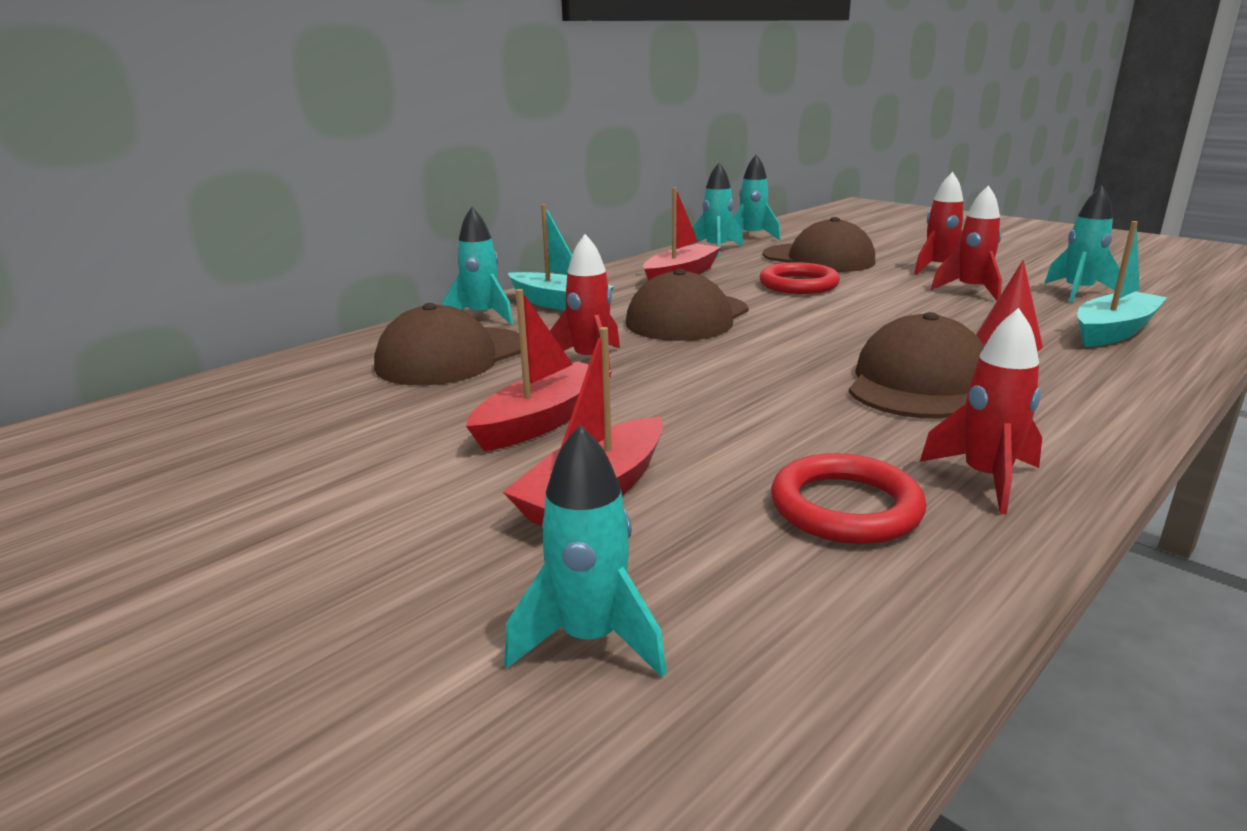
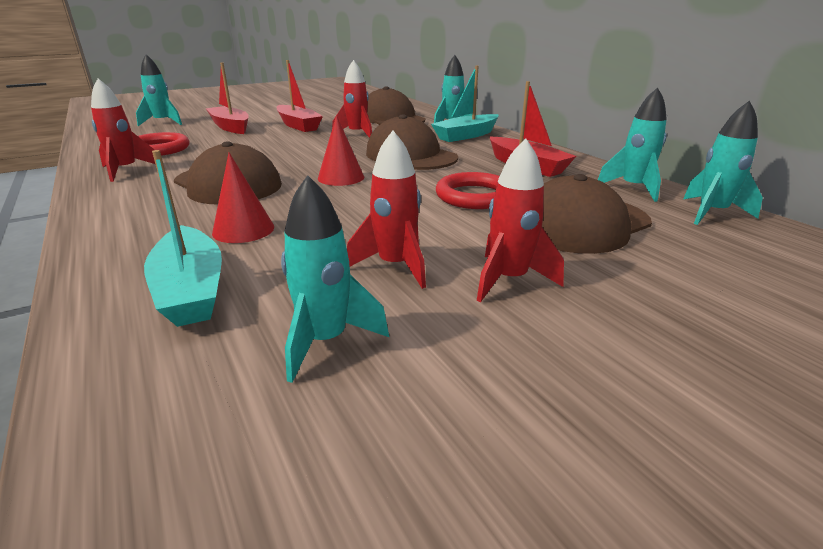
camera: 105 degrees right, 5 degrees up
none -> red cone [318,115,364,186]

